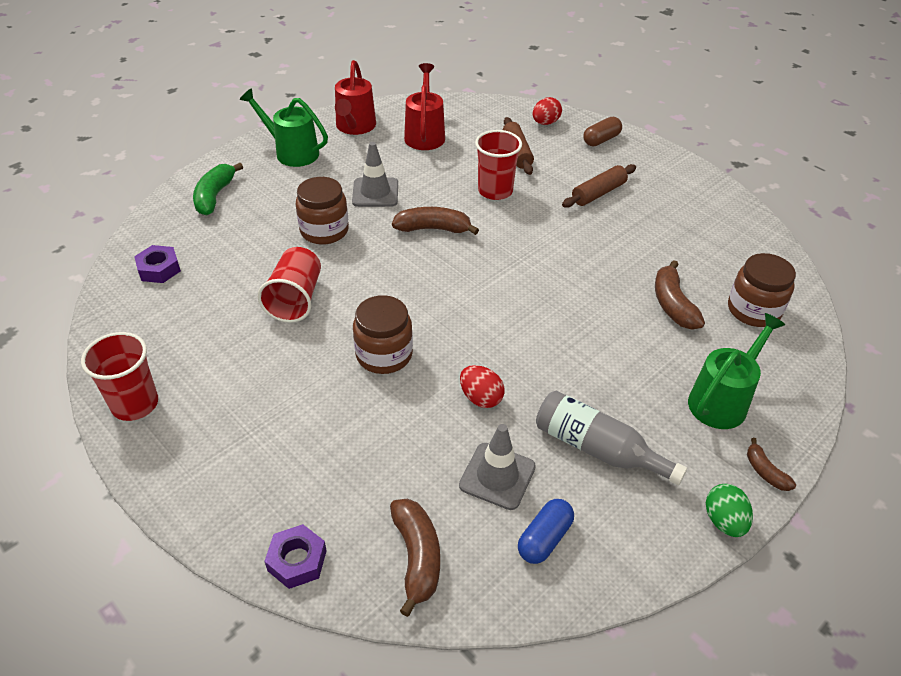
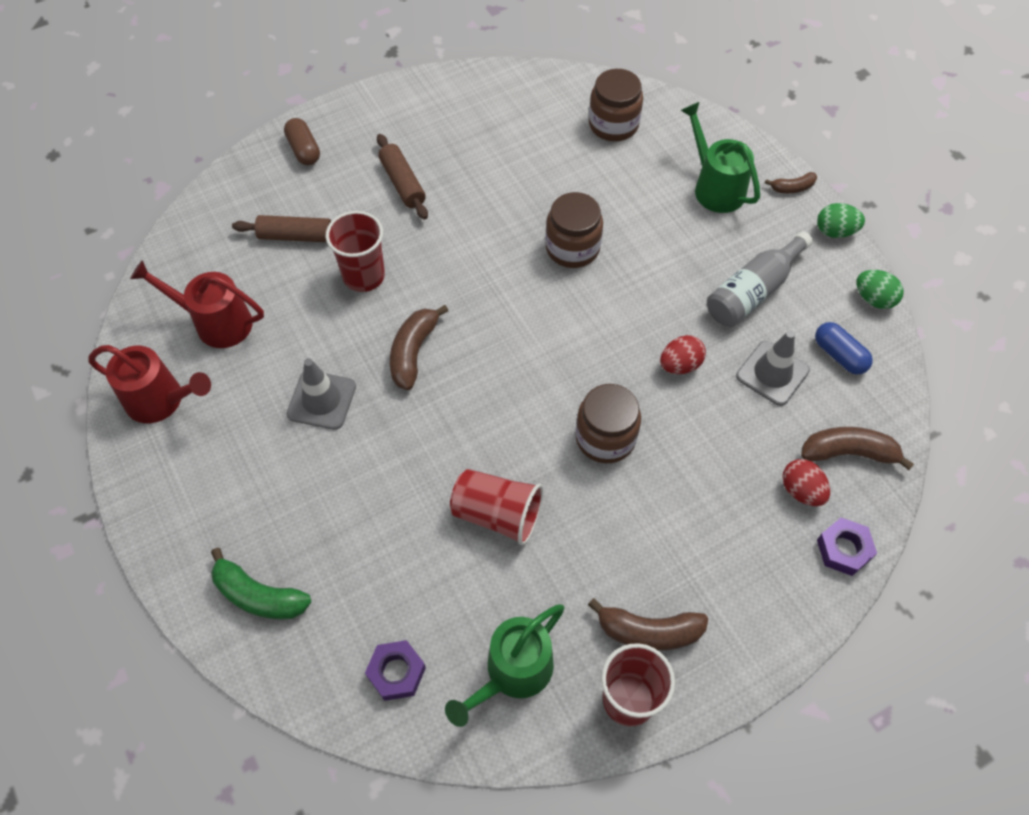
camera: 75 degrees left, 15 degrees up
green watering can [240,88,328,167] -> green watering can moved to [445,604,564,727]
brown jar [295,177,349,245] -> brown jar moved to [545,192,603,268]
red egg [533,97,562,125] -> red egg moved to [782,459,830,506]
brown banana [655,260,705,330] -> brown banana moved to [588,598,708,651]
none -> green egg [856,270,904,309]

